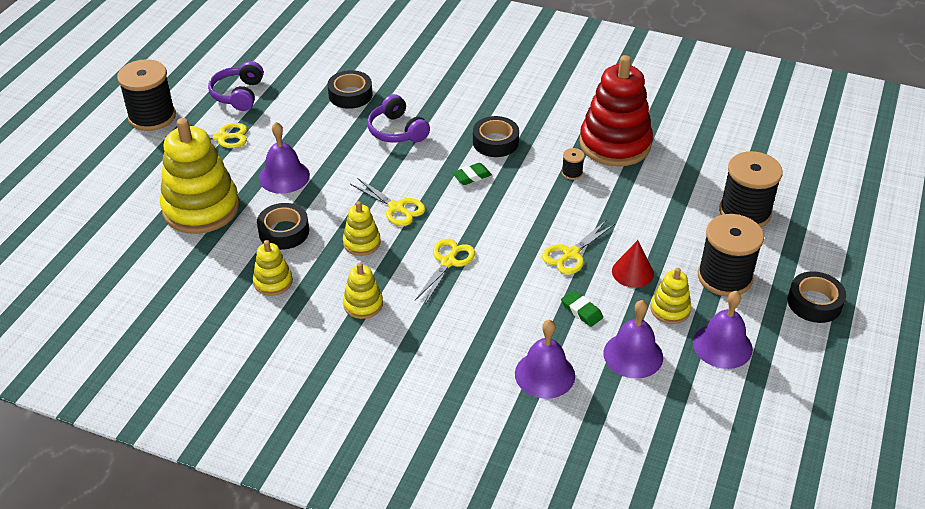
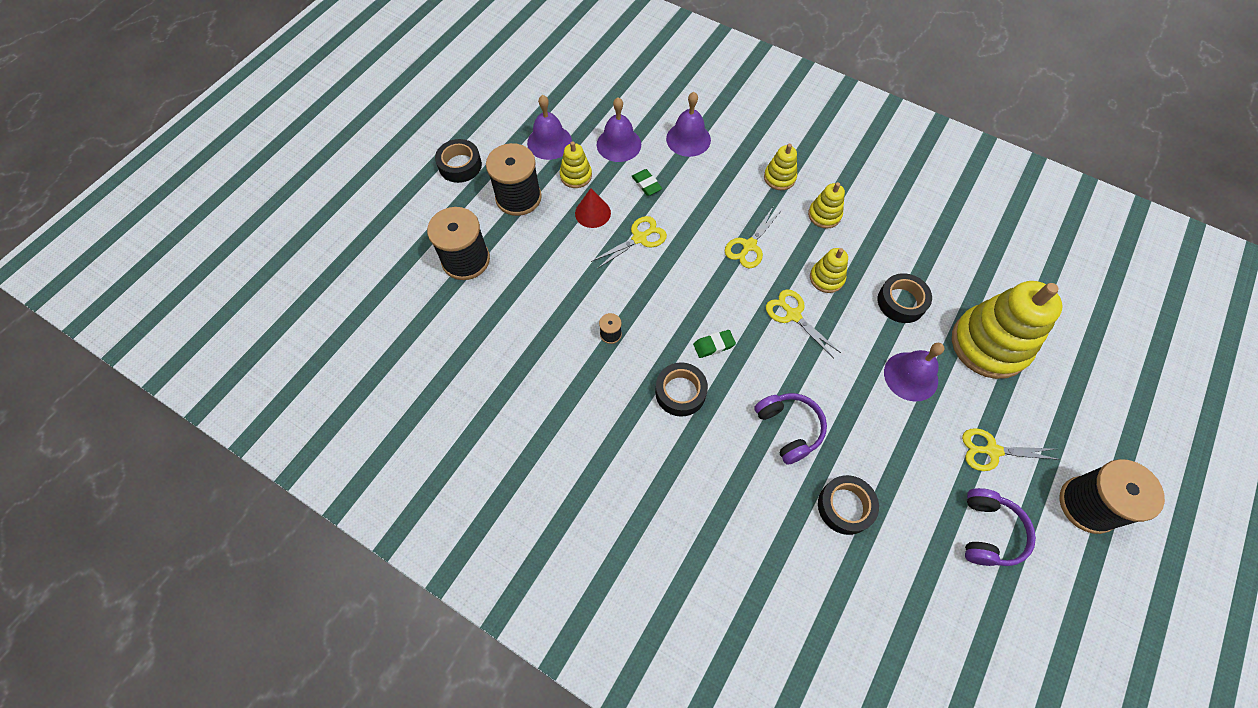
camera: 170 degrees left, 20 degrees up
yellow stacking toy [253,240,293,296] -> yellow stacking toy moved to [764,144,797,190]
red stacking toy [579,55,653,166] -> none

